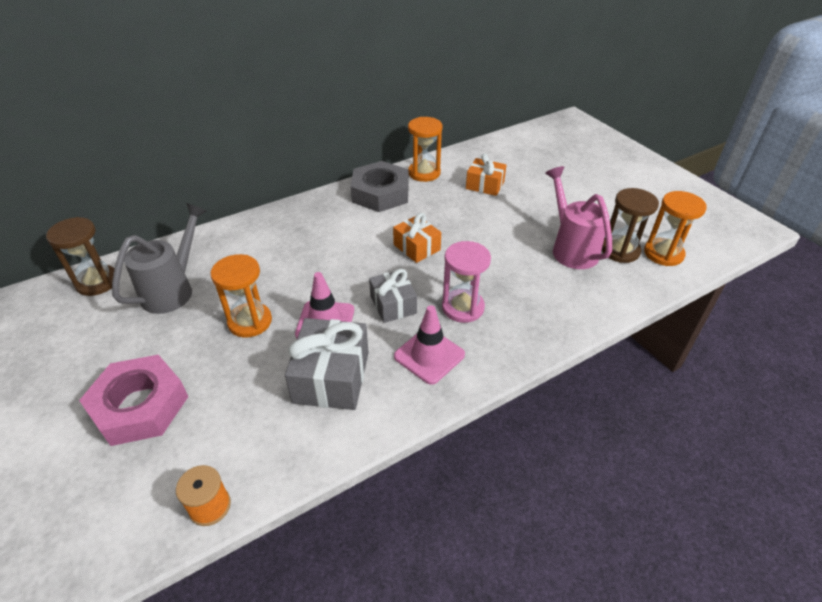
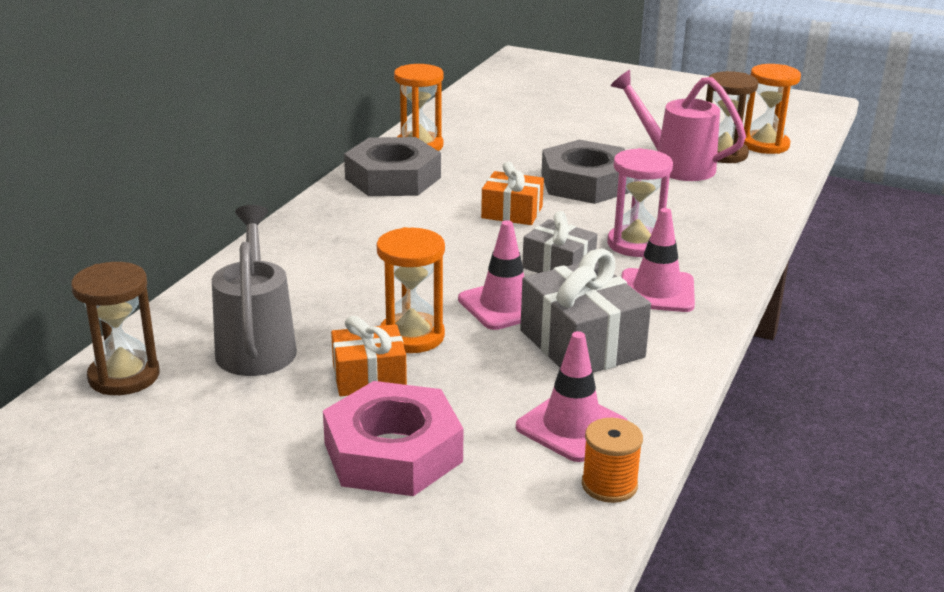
camera: 35 degrees left, 15 degrees down
orange gift [466,153,507,196] -> orange gift moved to [331,316,407,396]
none -> pink traffic cone [516,331,628,462]
none -> grey nut [541,140,630,204]

